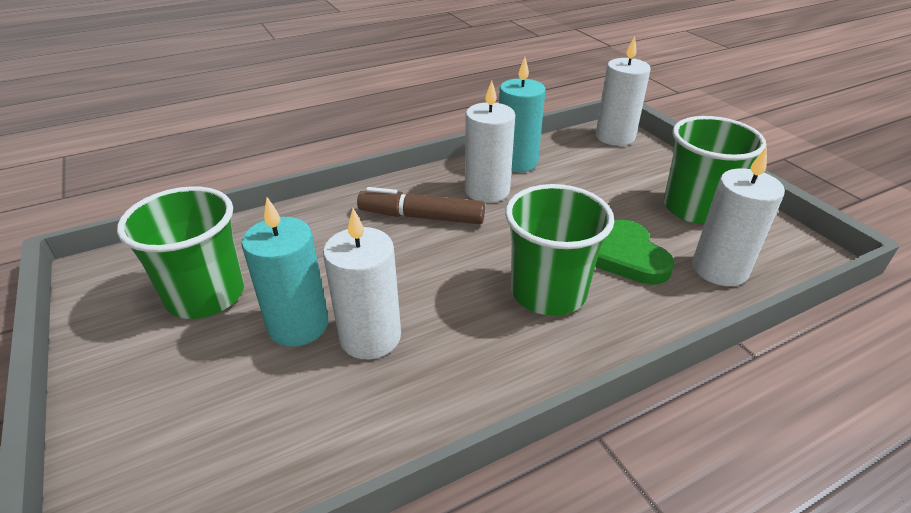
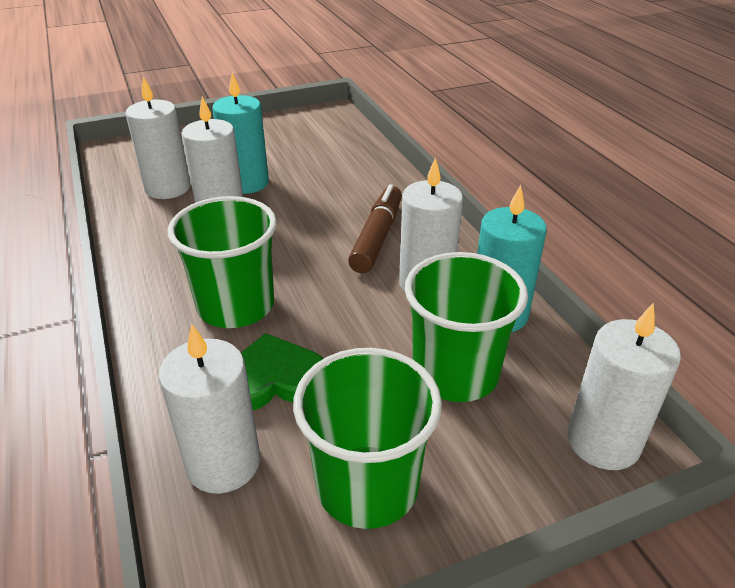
camera: 95 degrees right, 0 degrees up
green cup [117,186,244,319] -> green cup moved to [405,252,528,402]
none -> white candle [126,77,190,199]

